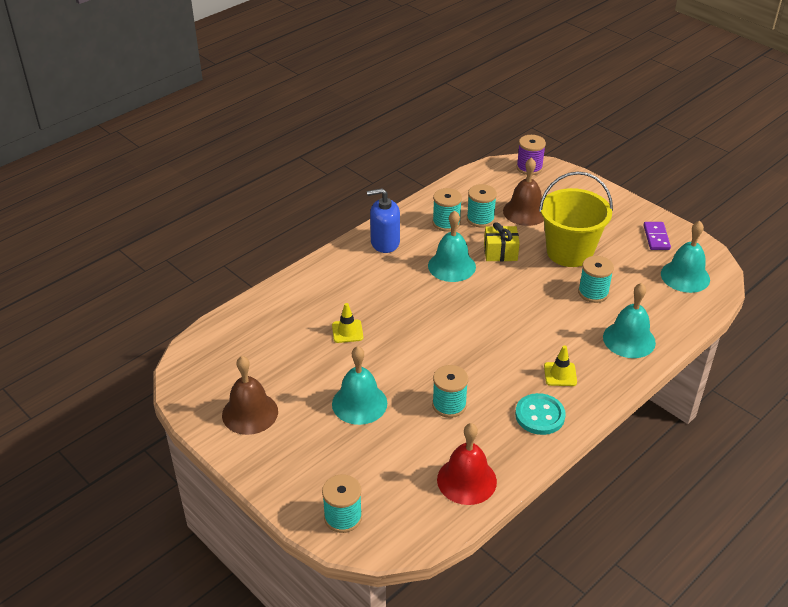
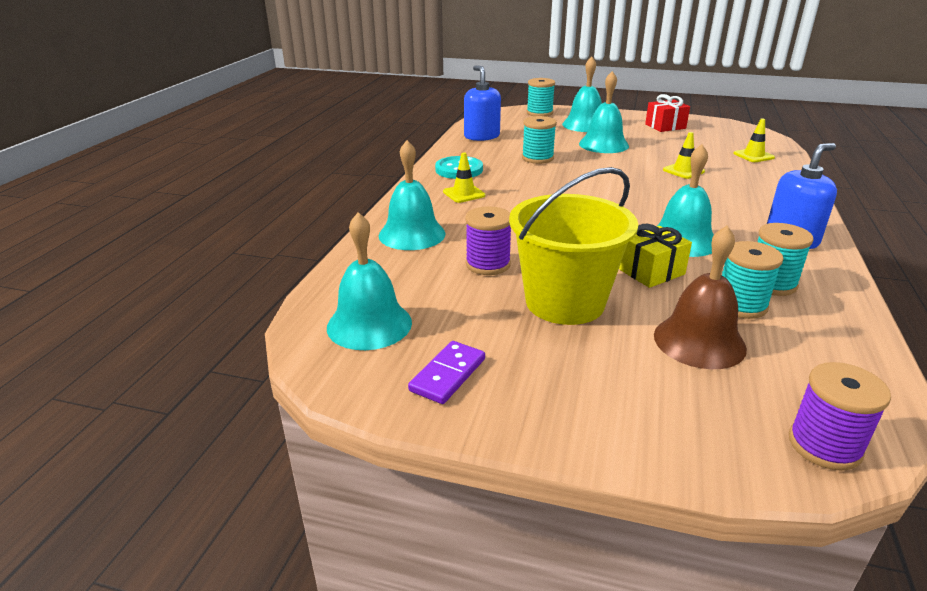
camera: 150 degrees right, 10 degrees down
brown bell [222,356,278,435] -> red gift [645,94,690,132]
red bell [437,423,497,505] -> blue soap dispenser [464,65,501,141]
turquoise spool [578,256,614,303] -> purple spool [465,206,511,275]
purple domino [643,222,671,250] -> purple domino turned 60 degrees clockwise [408,341,485,404]
none -> turquoise bell [562,57,602,132]
none -> yellow traffic cone [733,118,775,162]

